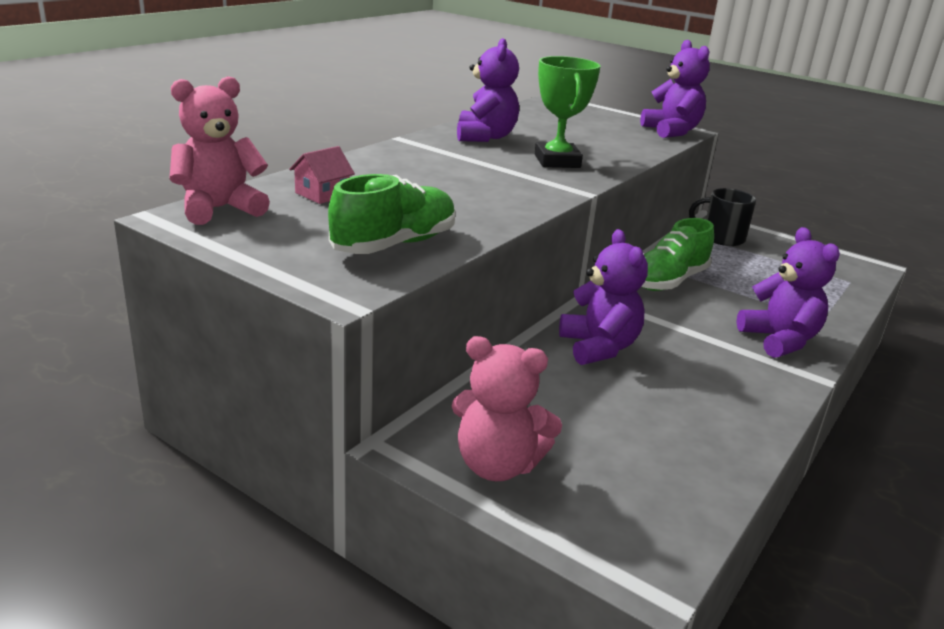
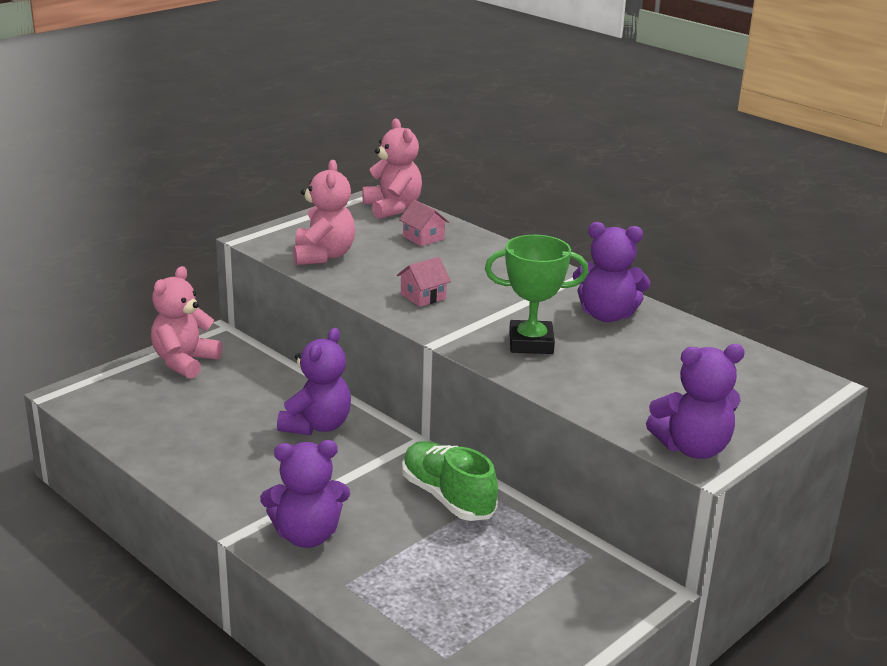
camera: 100 degrees right, 0 degrees up
green shoe [328,174,455,254] -> pink teddy bear [293,160,355,265]
purple teddy bear [559,229,648,365] -> purple teddy bear turned 60 degrees counterclockwise [277,328,351,435]
black mug [689,188,756,246] -> none
none -> pink house [397,257,451,307]

